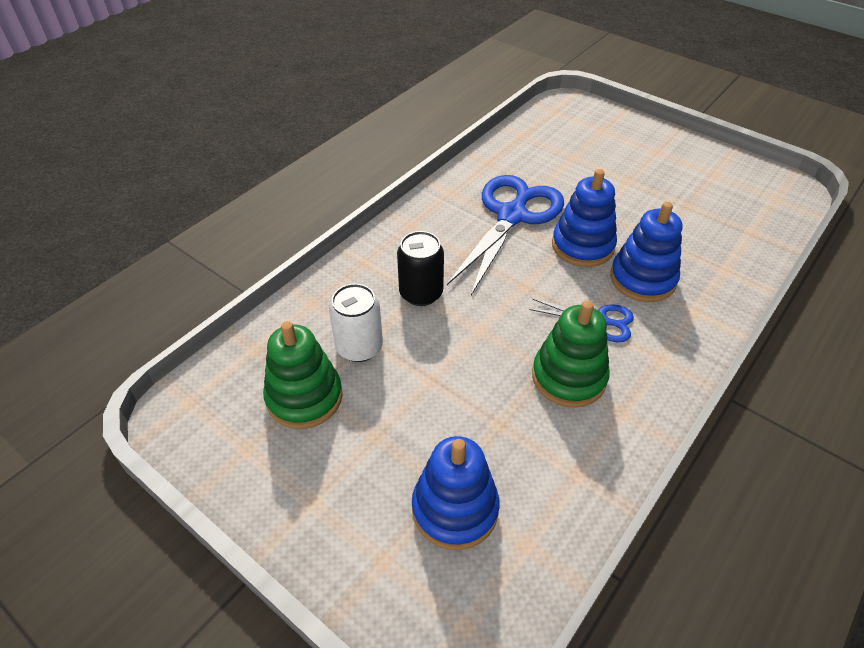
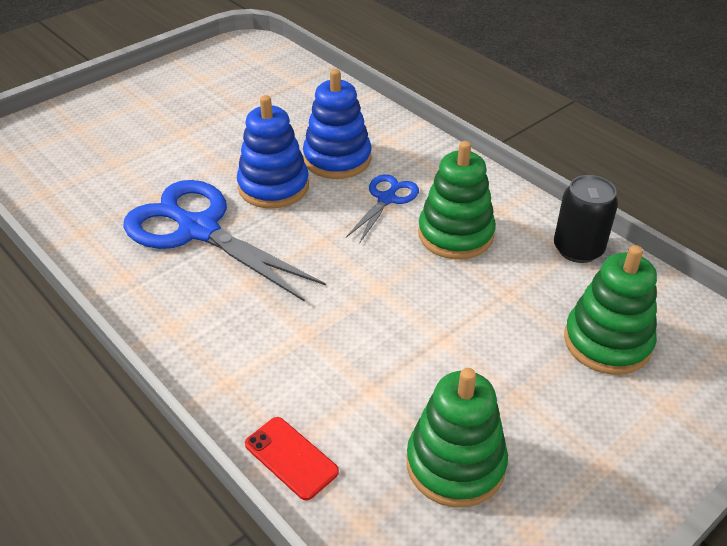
camera: 80 degrees left, 5 degrees down
white can [329,284,383,362] -> none
black can [397,231,444,306] -> black can moved to [554,175,618,263]
blue stacking toy [412,436,500,550] -> green stacking toy [564,245,657,375]
none -> red phone [245,417,339,501]

